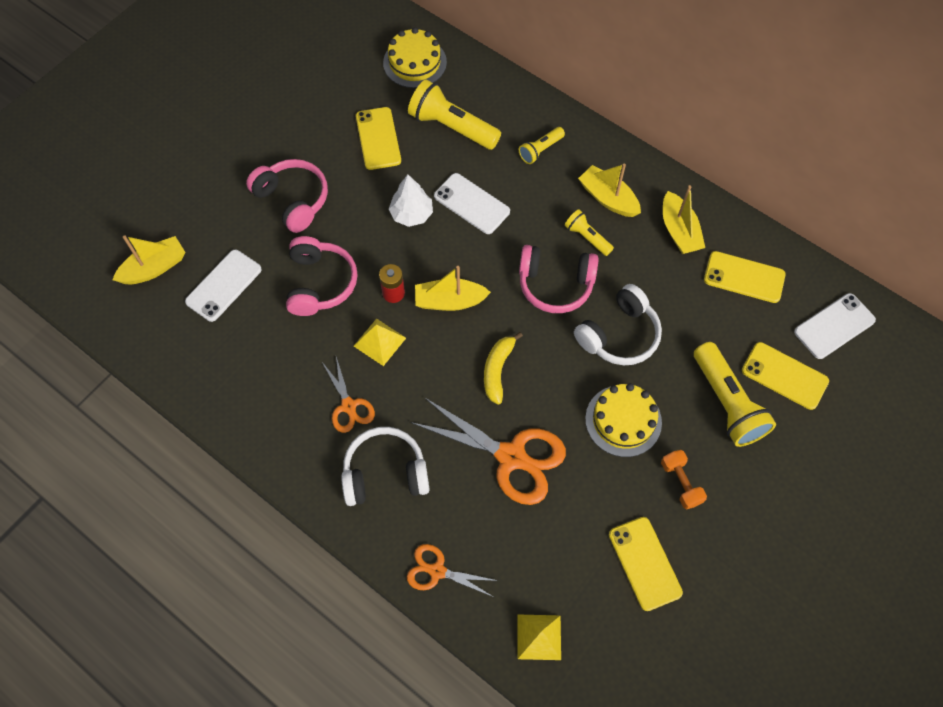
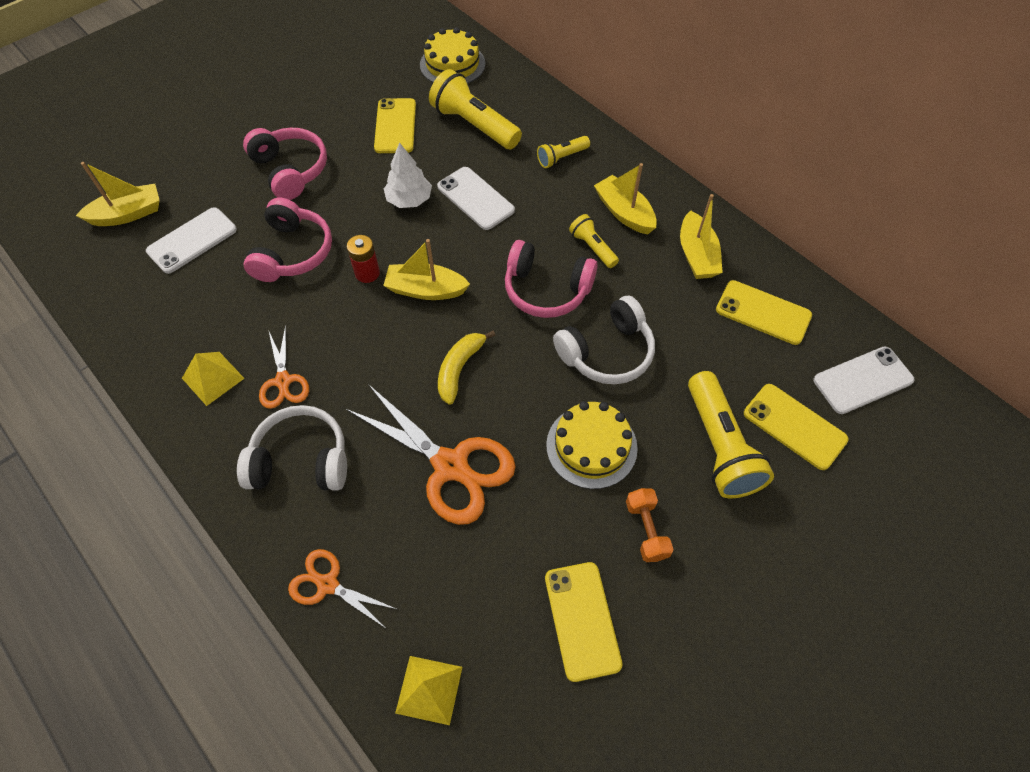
camera: 10 degrees right, 5 degrees down
yellow pyramid [354,318,406,366] -> yellow pyramid moved to [182,352,245,406]

